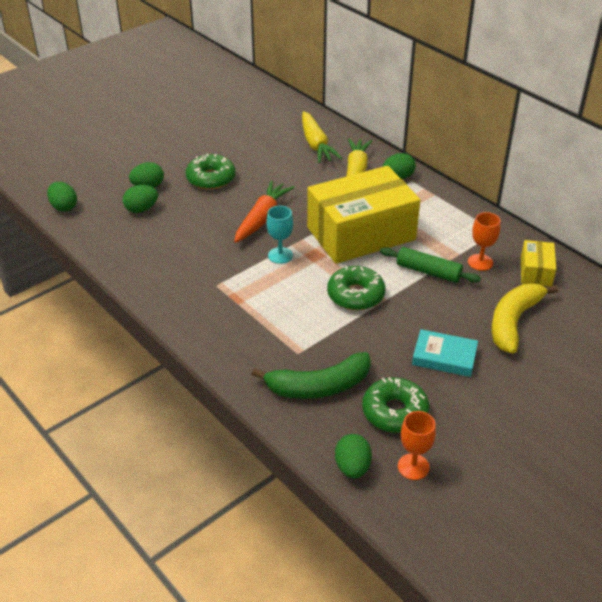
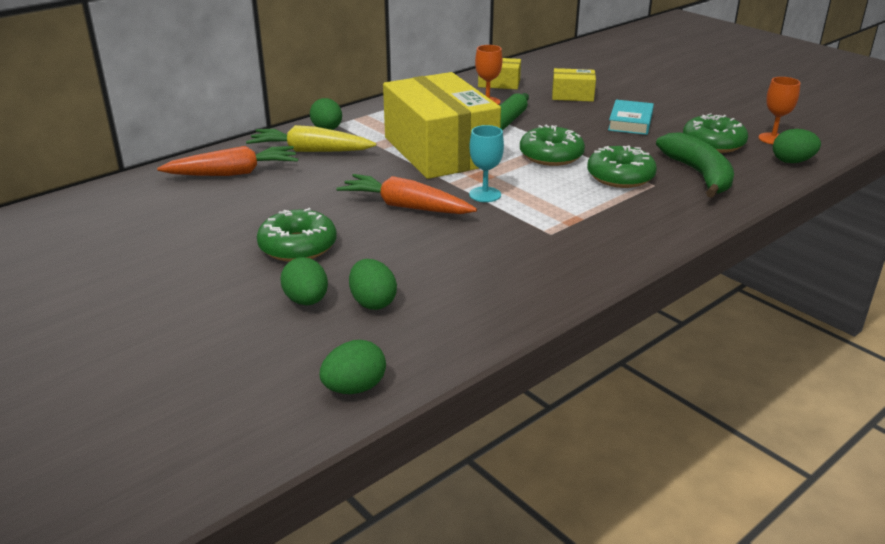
camera: 90 degrees left, 10 degrees down
yellow carrot [302,111,342,163] -> orange carrot [157,146,298,176]
yellow banana [491,284,559,354] -> yellow box [552,68,596,102]
none -> green donut [587,145,657,188]

